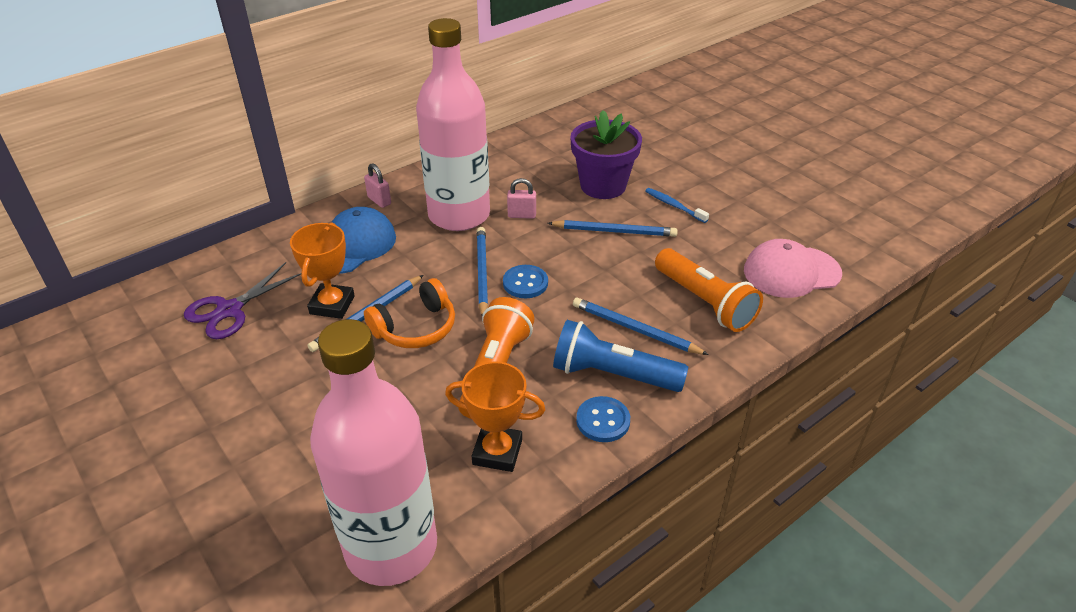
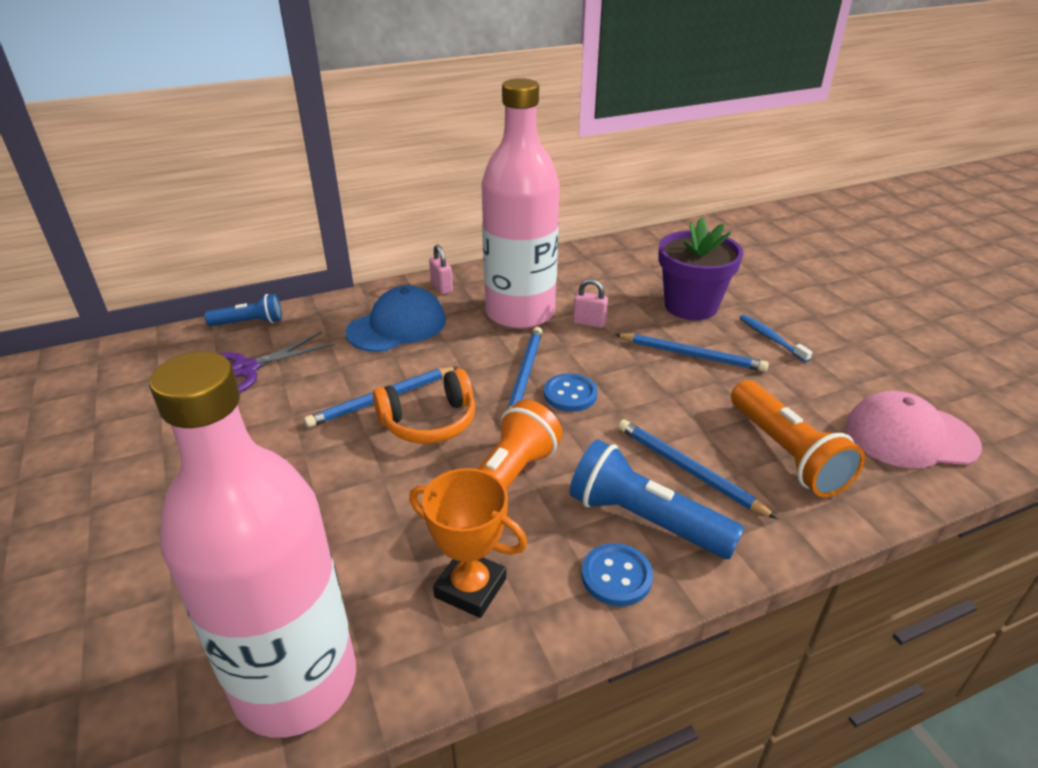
camera: 15 degrees right, 5 degrees down
orange trophy [290,223,355,319] -> none
none -> blue flashlight [205,294,282,326]

